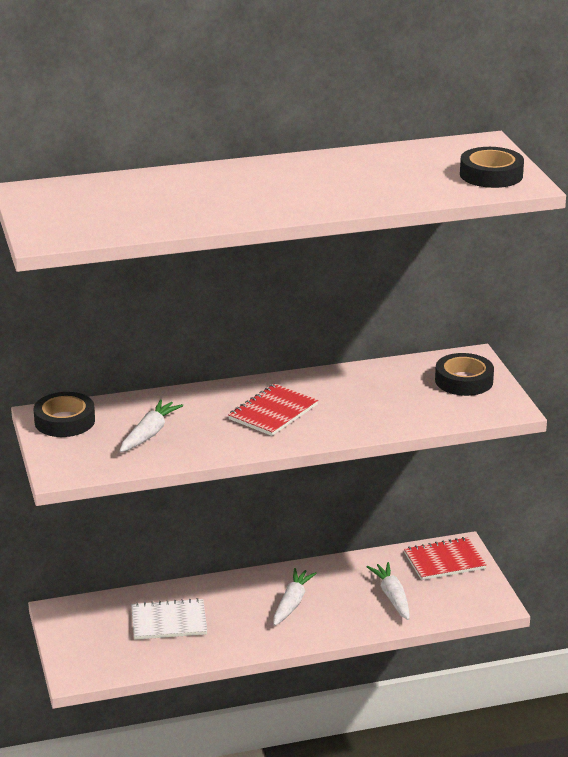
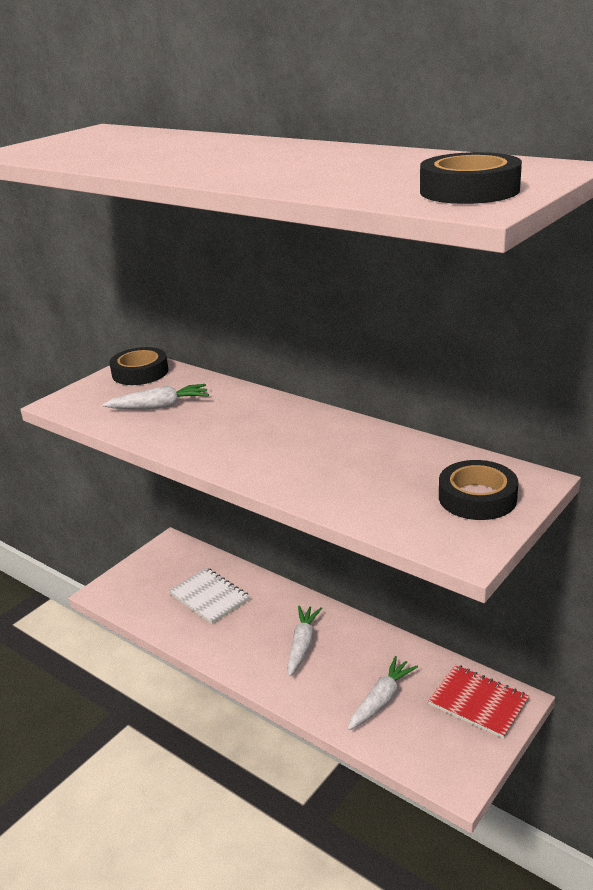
camera: 55 degrees right, 0 degrees up
red notebook [228,384,318,436] -> none
white carrot [273,568,317,626] -> white carrot turned 60 degrees counterclockwise [287,606,322,676]

